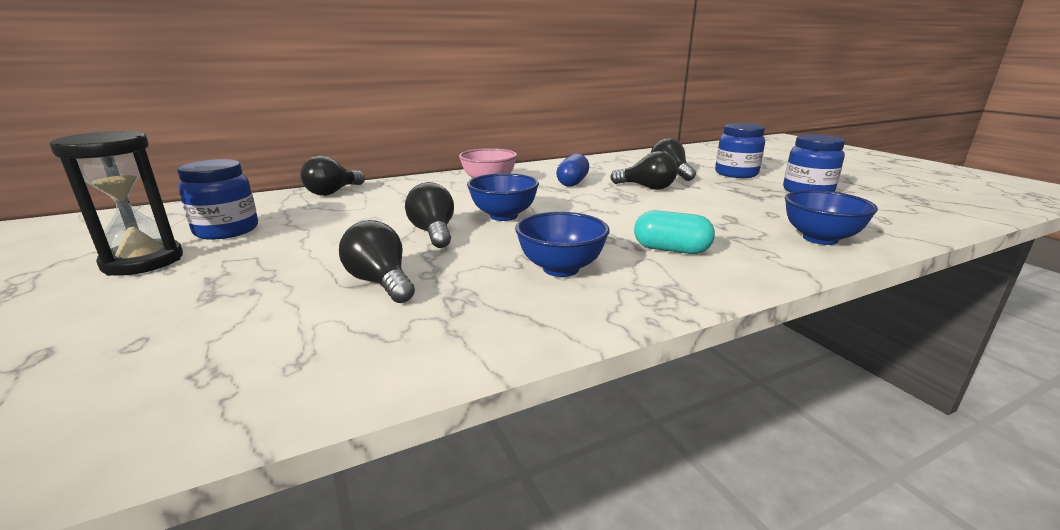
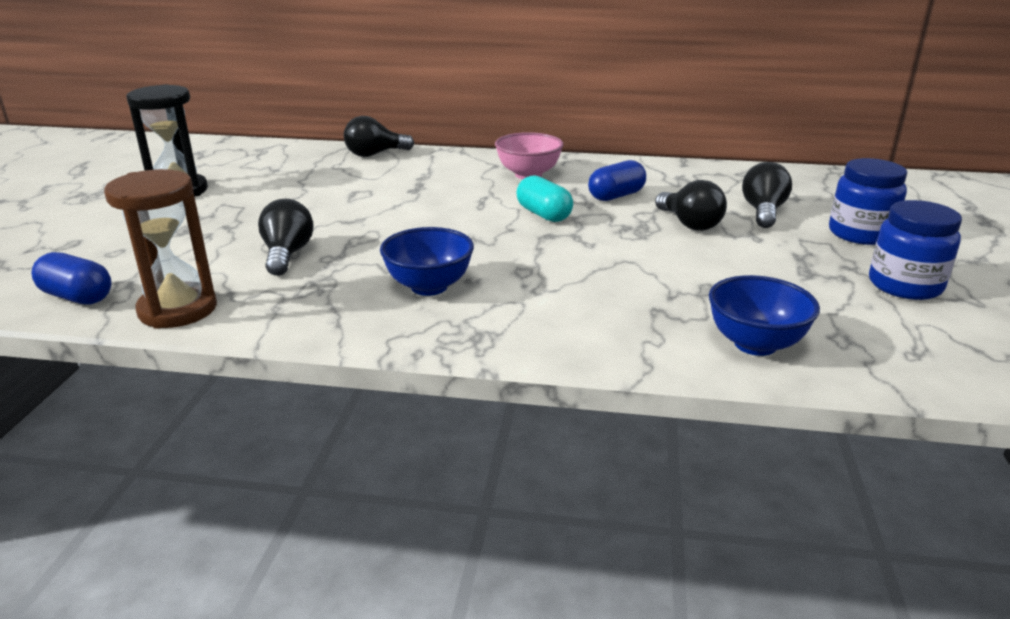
camera: 35 degrees right, 5 degrees up
blue jar [178,159,258,240] -> none
black light bulb [405,182,454,248] -> none
blue bowl [467,173,539,221] -> none
turquoise capsule [634,210,715,254] -> turquoise capsule moved to [516,176,573,222]
none -> blue capsule [31,252,111,304]
none -> brown hourglass [104,169,217,329]

